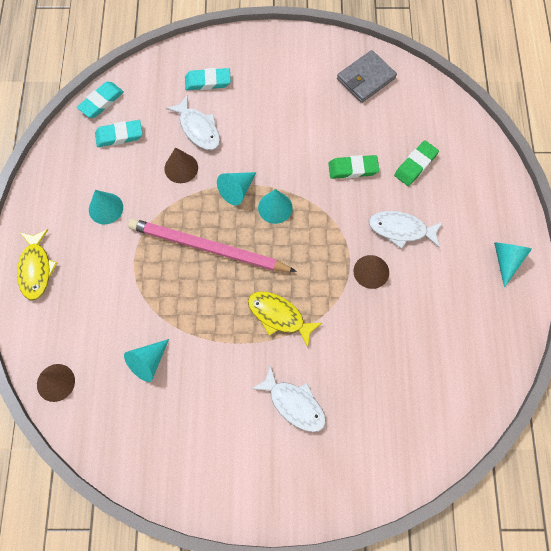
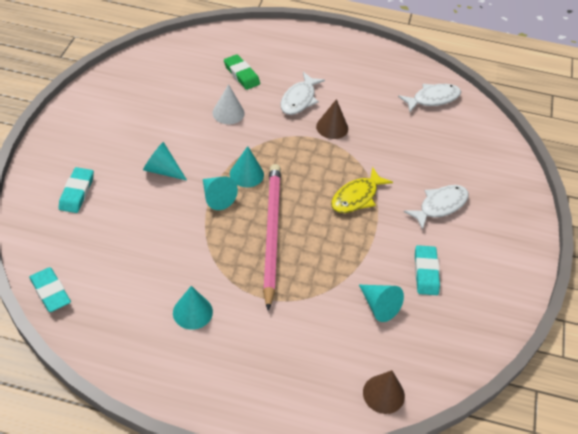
camera: 80 degrees left, 20 degrees down
yellow fish [17,229,57,300] -> none
turquoise eraser [95,120,142,147] -> turquoise eraser moved to [415,245,440,295]
pink pencil [128,218,297,272] -> pink pencil turned 150 degrees clockwise [263,164,281,311]
brown cone [164,147,198,183] -> none
white fish [166,95,220,150] -> white fish moved to [398,84,461,112]
green eraser [328,155,379,179] -> white cone [212,84,245,124]
grey wallet [337,50,397,103] -> none
turquoise cone [494,242,532,288] -> turquoise cone moved to [143,142,187,180]

